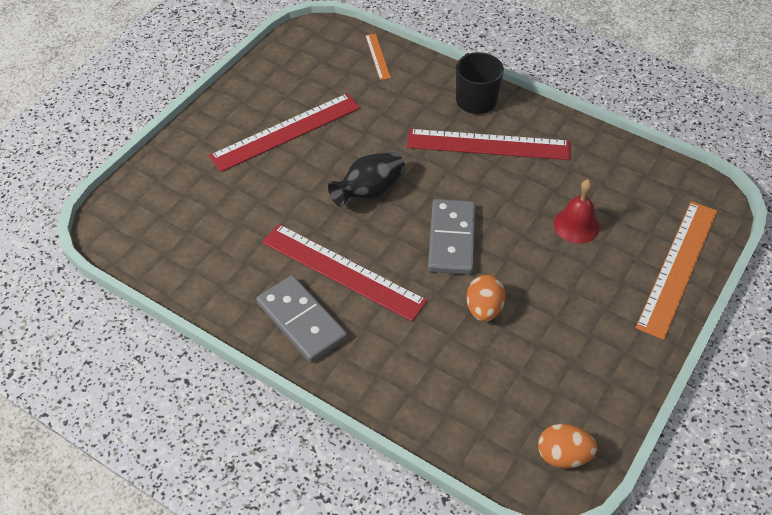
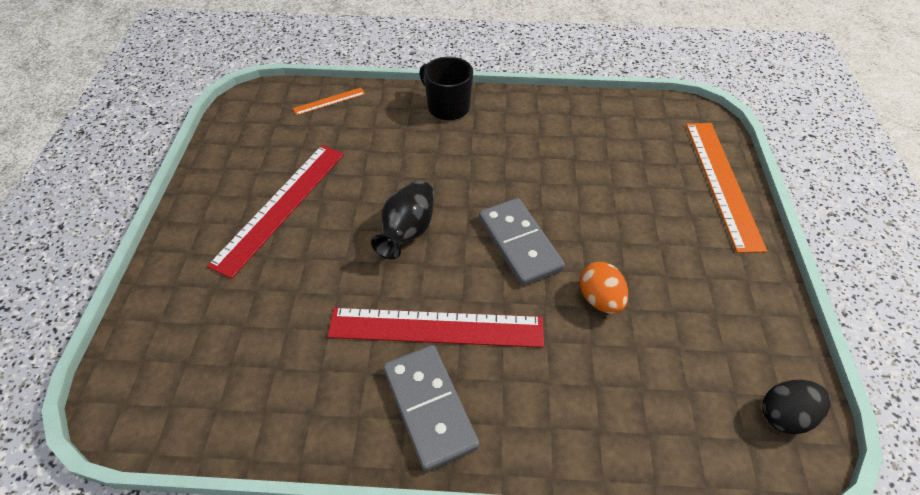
camera: 30 degrees left, 0 degrees up
grey domino [256,275,347,363] -> grey domino turned 45 degrees clockwise [383,345,480,472]
orange ruler [365,33,391,80] -> orange ruler turned 75 degrees counterclockwise [293,88,365,115]
red ruler [407,129,570,160] -> none
orange egg [538,424,598,468] -> black egg [762,380,831,434]
red bell [553,180,600,244] -> none

